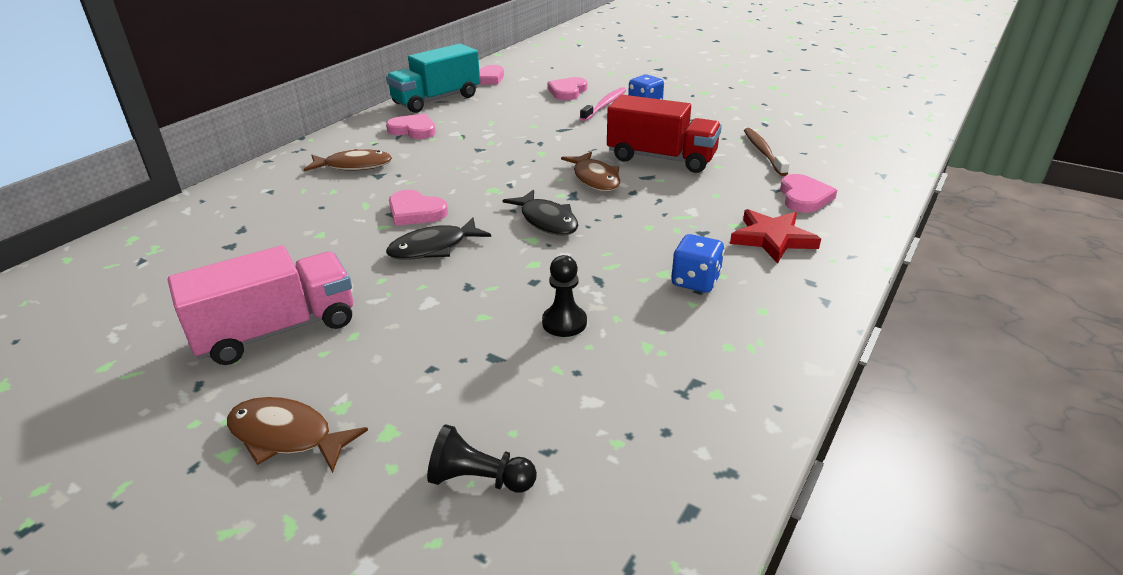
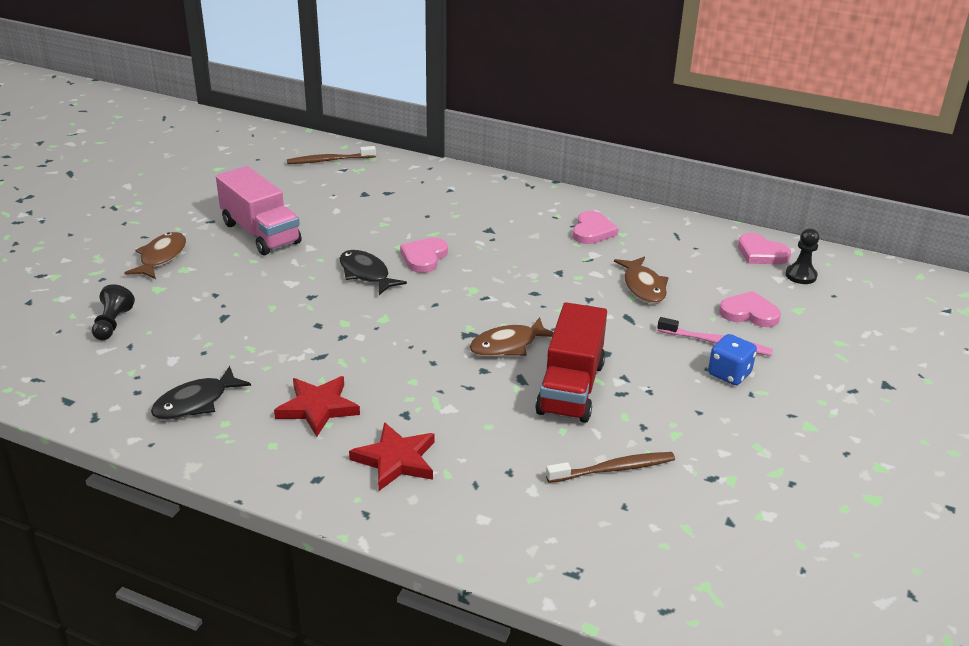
camera: 80 degrees right, 0 degrees up
brown fish [303,149,392,171] -> brown fish moved to [614,257,669,304]
turquoise truck [386,44,480,113] -> none
black fish [503,190,579,235] -> black fish moved to [151,366,251,420]
black pawn [542,255,587,337] -> black pawn moved to [785,228,819,284]
blue dice [671,234,724,293] -> red star [274,376,360,437]
pink heart [780,174,837,213] -> none
none -> brown toothbrush [287,146,376,164]

